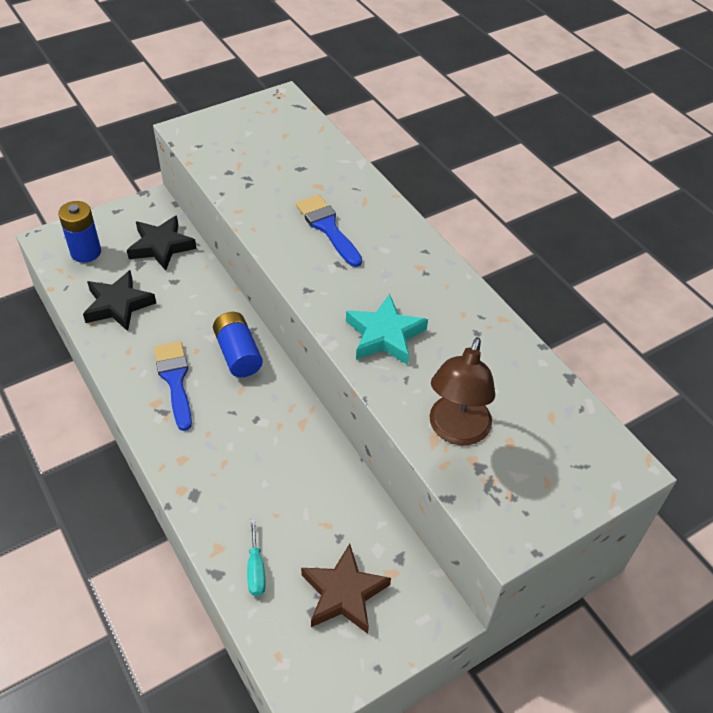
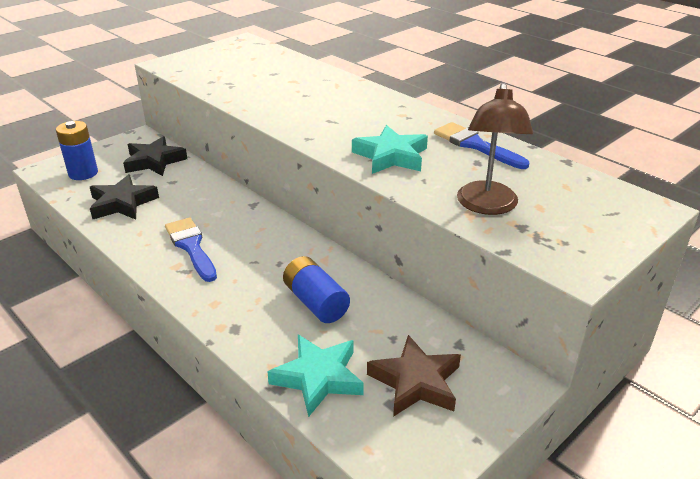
camera: 10 degrees left, 15 degrees down
blue battery [213,312,263,377] -> blue battery moved to [283,256,350,323]
turquoise screwdriver [247,519,266,596] -> turquoise star [267,335,364,417]
blue brush [296,195,362,267] -> blue brush moved to [434,122,529,169]

